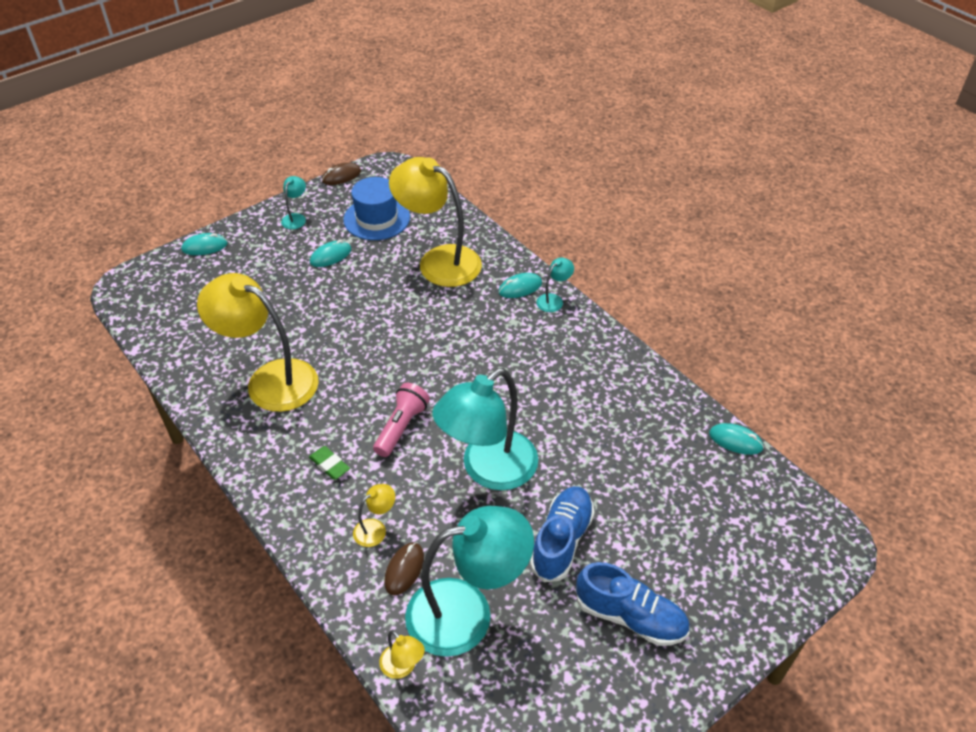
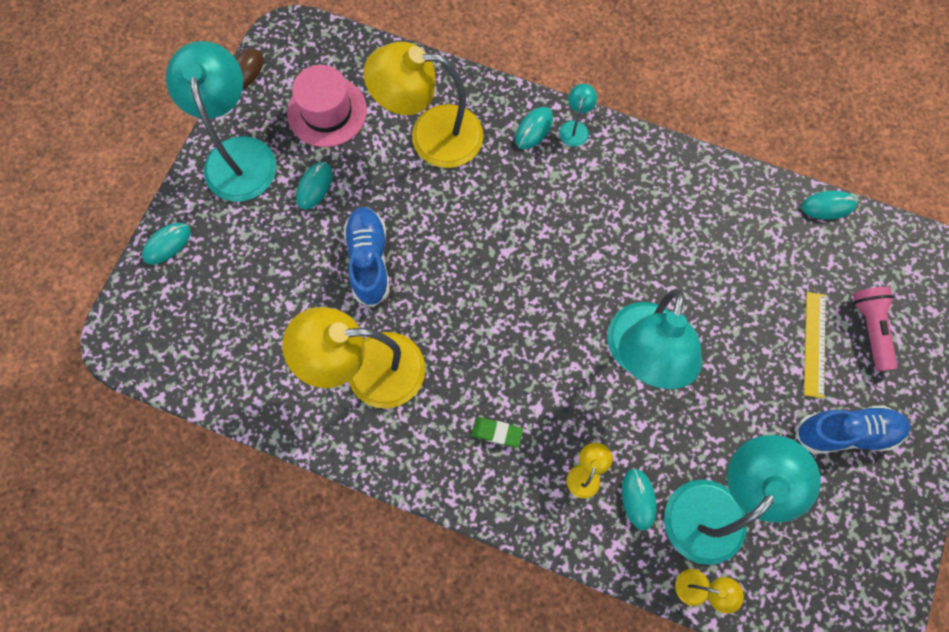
camera: 30 degrees left, 25 degrees up
turquoise lamp [281,176,306,229] -> turquoise lamp [166,41,276,202], size x2.42
blue hat [343,177,410,240] -> pink hat [287,65,367,147]
pink flashlight [373,383,430,457] -> pink flashlight moved to [853,287,898,371]
brown mouse [384,542,424,595] -> turquoise mouse [622,468,657,531]
blue shoe [530,486,595,582] -> blue shoe moved to [344,207,390,307]
none -> yellow ruler [804,292,826,398]

